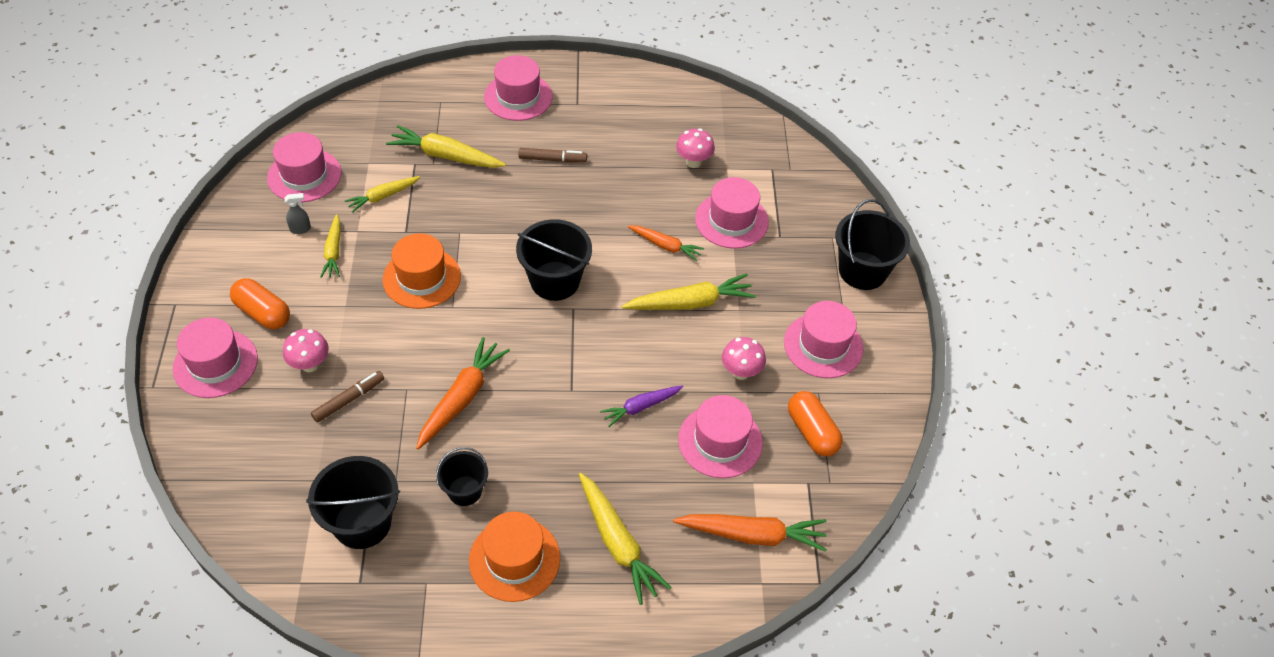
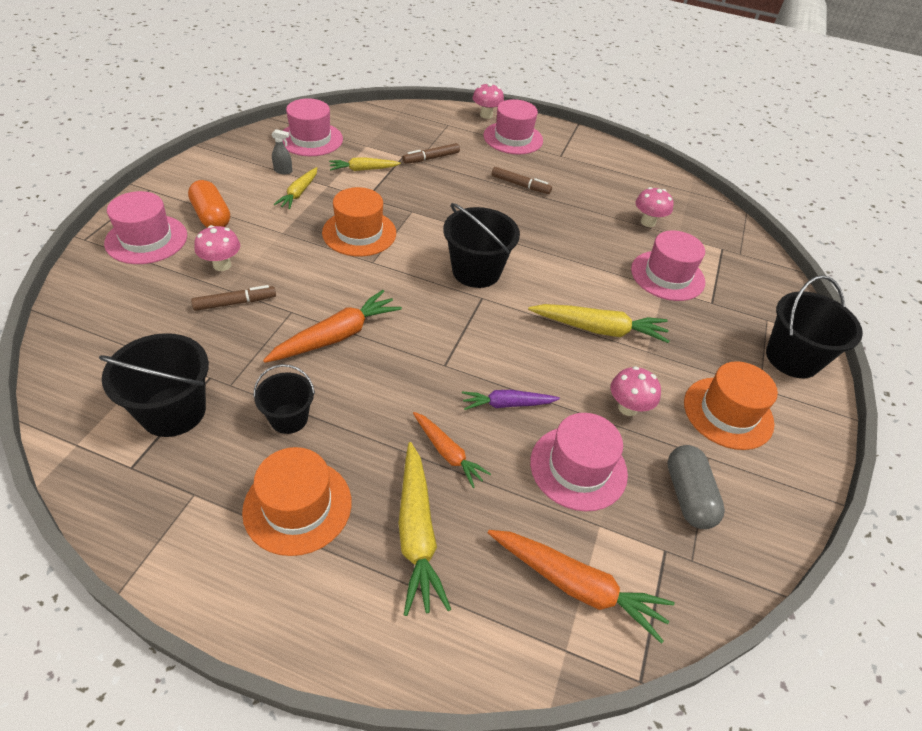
camera: 20 degrees right, 5 degrees down
yellow carrot [386,125,506,168] -> brown marker [403,143,460,164]
orange carrot [628,226,704,261] -> orange carrot moved to [413,412,491,488]
pink hat [784,301,863,378] -> orange hat [684,361,778,450]
orange capsule [788,391,843,457] -> grey capsule [667,445,725,529]
none -> pink mushroom [473,83,504,119]

